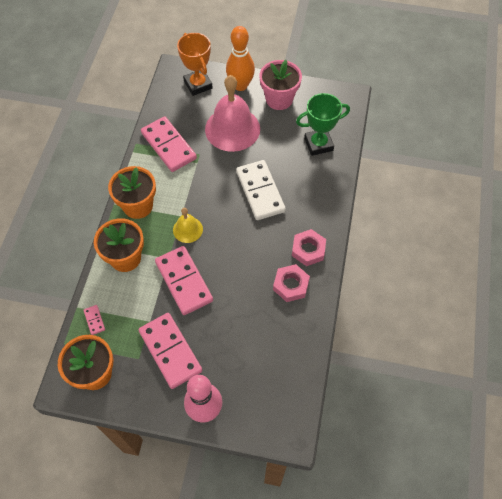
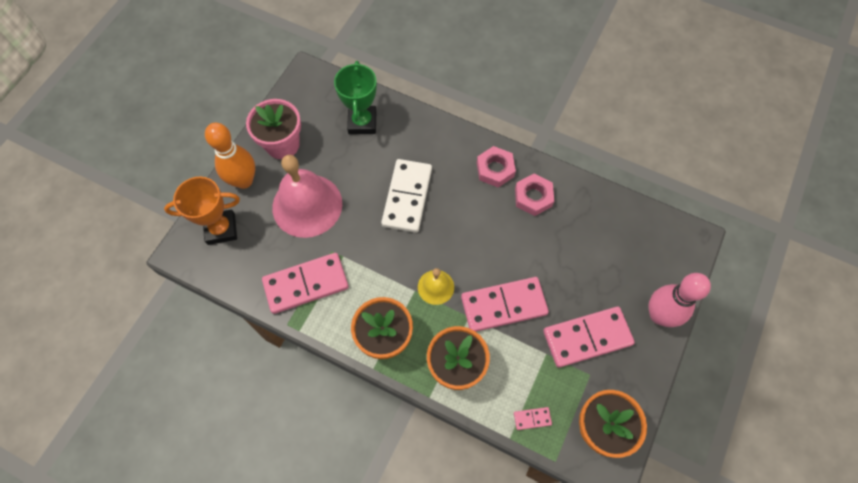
camera: 75 degrees left, 5 degrees up
white domino [236,160,286,220] -> white domino turned 75 degrees counterclockwise [381,159,432,233]

